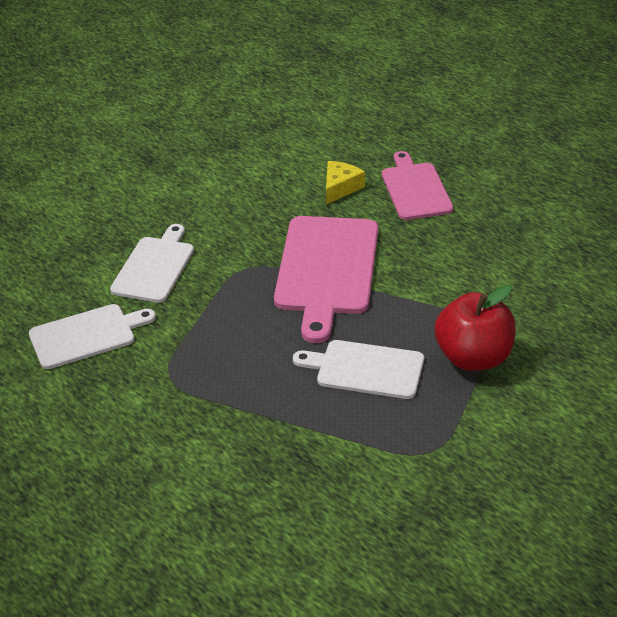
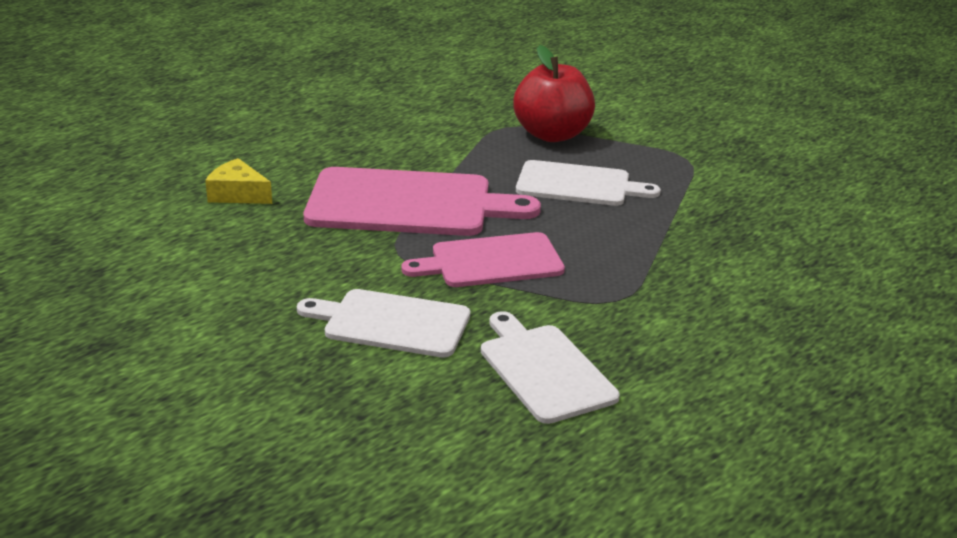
camera: 95 degrees left, 10 degrees down
white cutting board [293,340,424,399] -> white cutting board turned 90 degrees counterclockwise [516,160,661,206]
pink cutting board [382,151,454,220] -> pink cutting board moved to [401,232,565,287]

